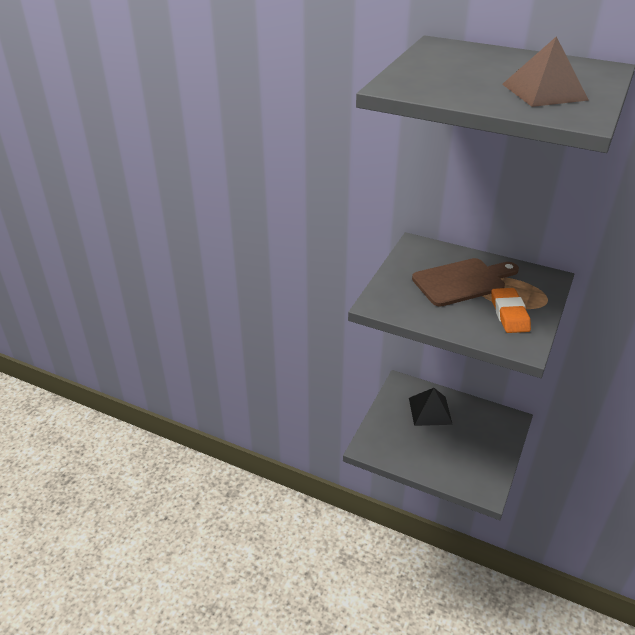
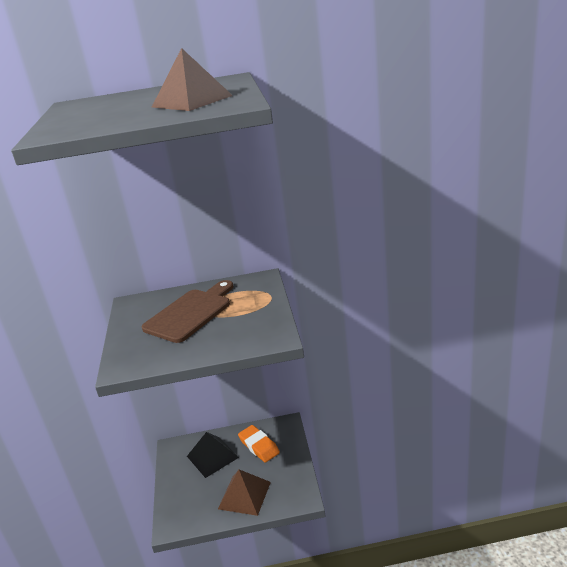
camera: 30 degrees left, 10 degrees down
orange eraser [491,288,531,333] -> orange eraser moved to [238,425,280,463]
none -> brown pyramid [218,470,271,516]

